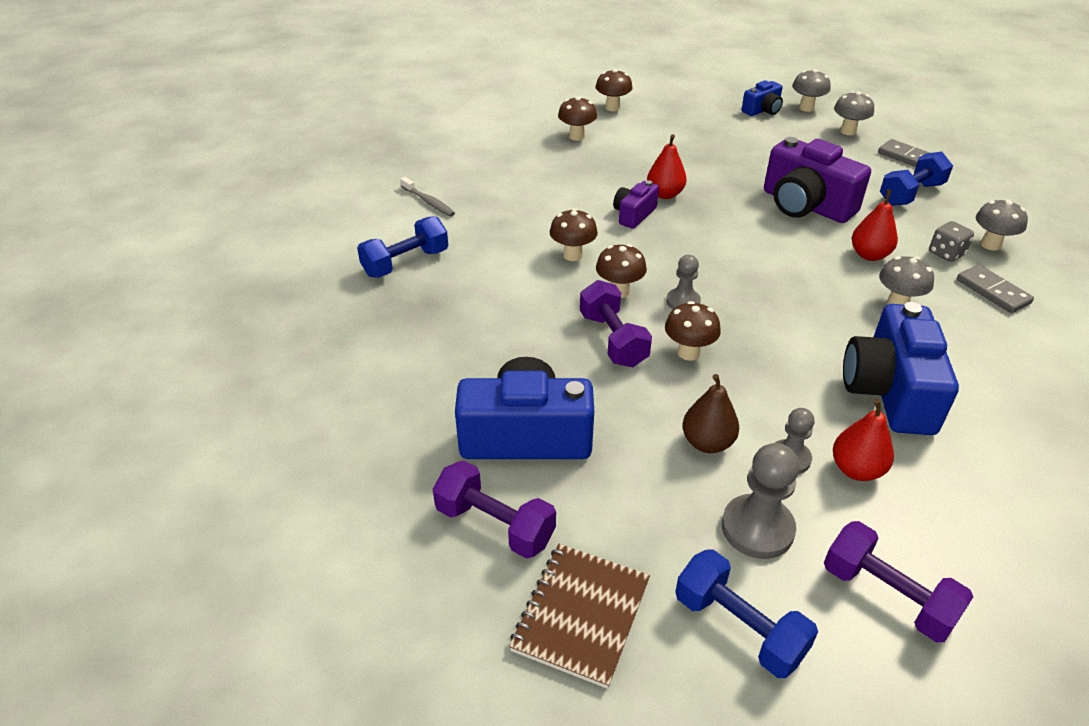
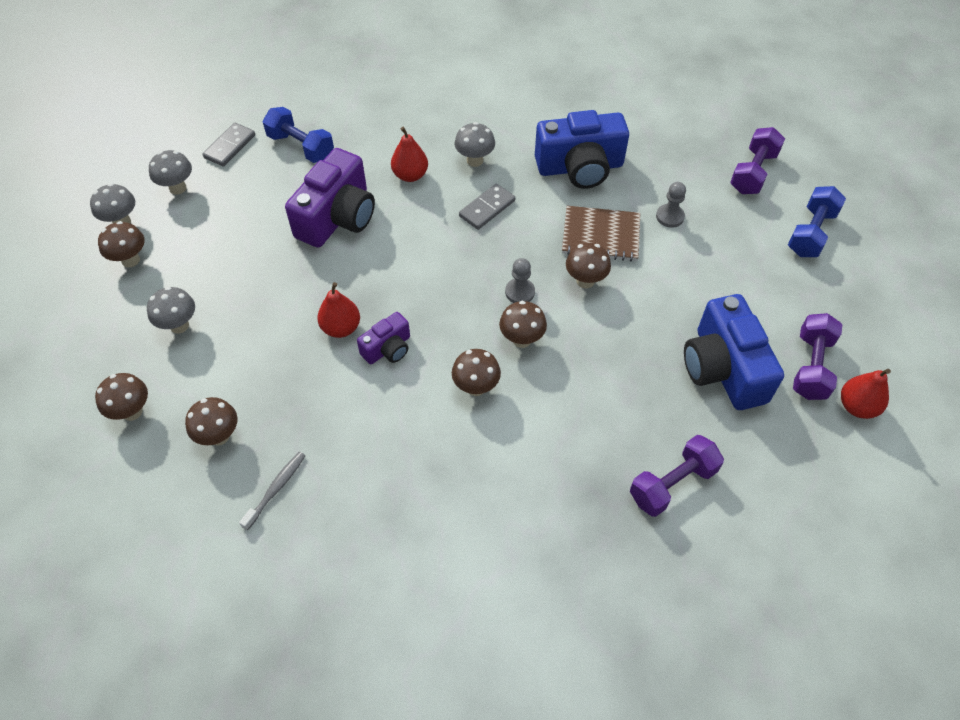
camera: 105 degrees left, 15 degrees up
blue dumbbell [357,216,448,277] -> none
grey toothbrush [400,177,455,217] -> grey toothbrush moved to [239,452,305,530]
brown notebook [509,544,650,689] -> brown notebook moved to [562,206,640,262]
purple dumbbell [580,280,652,367] -> purple dumbbell moved to [630,435,724,517]
purple camera [613,180,659,229] -> purple camera turned 60 degrees counterclockwise [357,312,410,364]
brown pear [682,374,739,453] -> none
grey pawn [722,443,799,559] -> none
blue camera [741,80,783,116] -> brown mushroom [98,221,145,267]
red pear [833,399,894,481] -> red pear moved to [841,369,891,419]
grey dice [929,221,974,262] -> none
grey domino [957,265,1034,313] -> grey domino moved to [459,183,515,230]
grey mushroom [976,199,1028,251] -> grey mushroom moved to [147,287,195,334]

